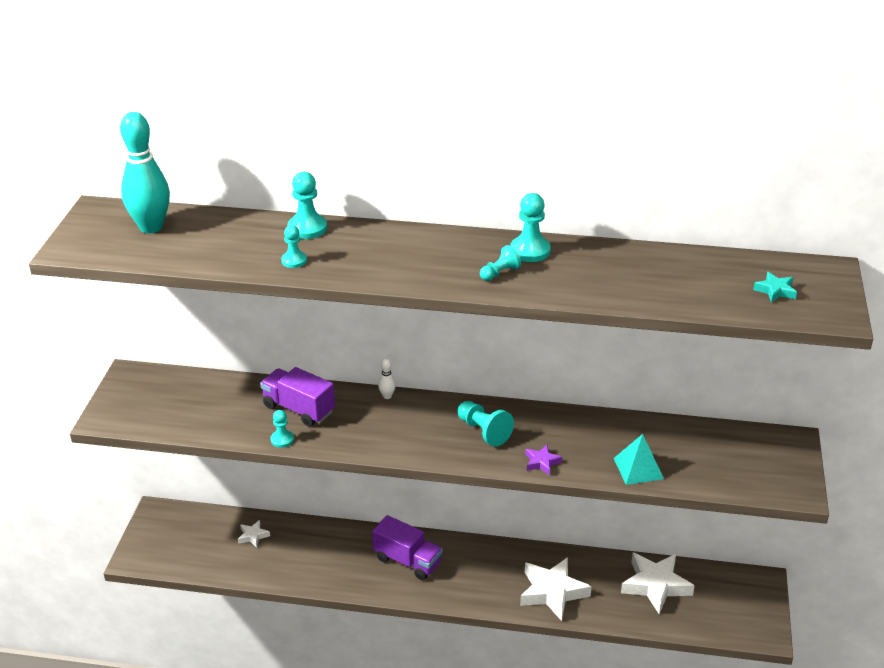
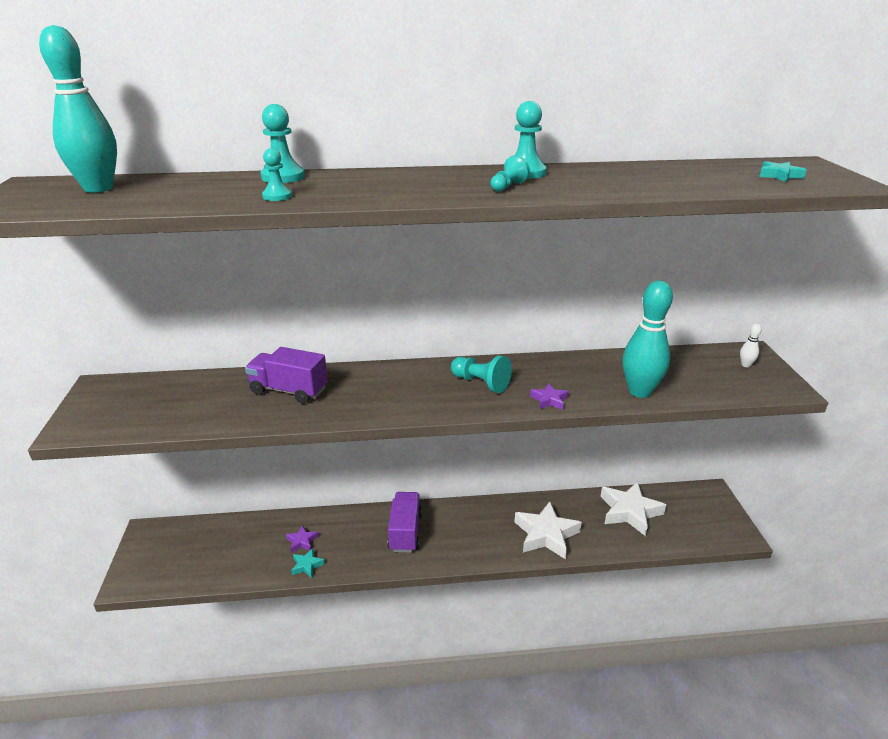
camera: 15 degrees left, 5 degrees down
white star [238,520,270,548] -> none
turquoise pawn [271,410,294,448] -> none
purple truck [372,515,443,580] -> purple truck turned 105 degrees counterclockwise [388,492,422,553]
white bowling pin [378,358,396,399] -> white bowling pin moved to [740,323,762,367]
turquoise pyramid [614,434,664,485] -> turquoise bowling pin [622,280,673,398]
none -> purple star [286,525,319,553]
none -> turquoise star [291,548,325,578]

